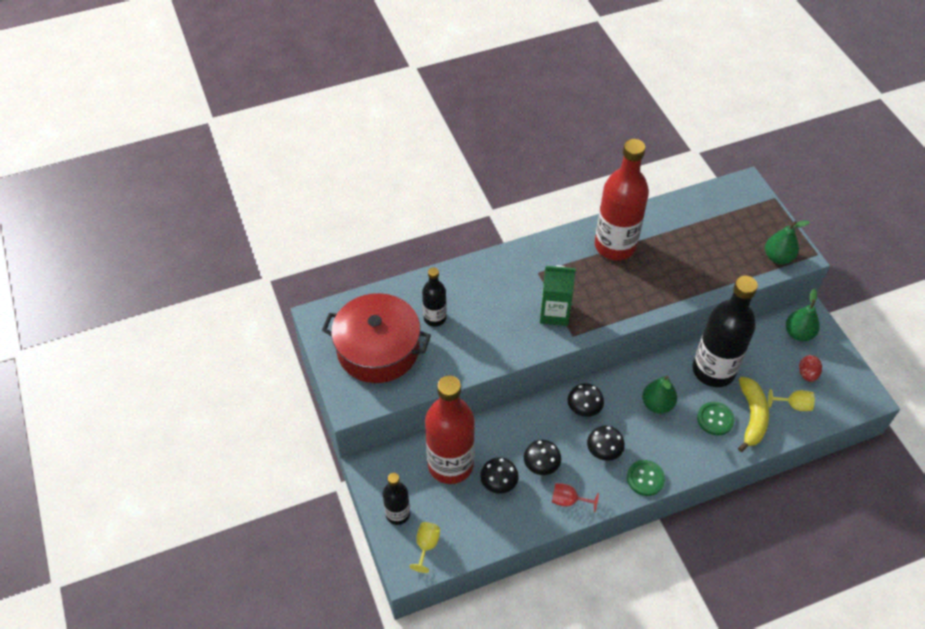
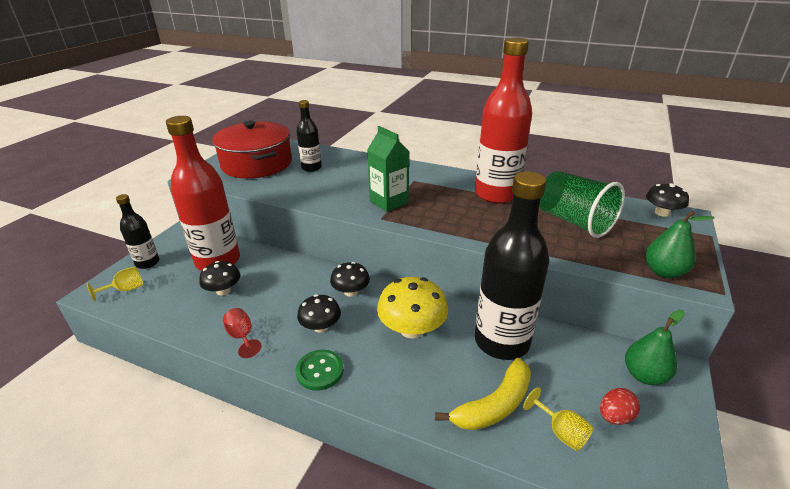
camera: 45 degrees right, 20 degrees down
black mushroom [524,440,561,475] -> black mushroom moved to [646,183,689,217]
green pear [642,376,677,414] -> yellow mushroom [377,277,448,339]
green button [697,402,735,436] -> none
none -> green cup [539,171,625,238]

